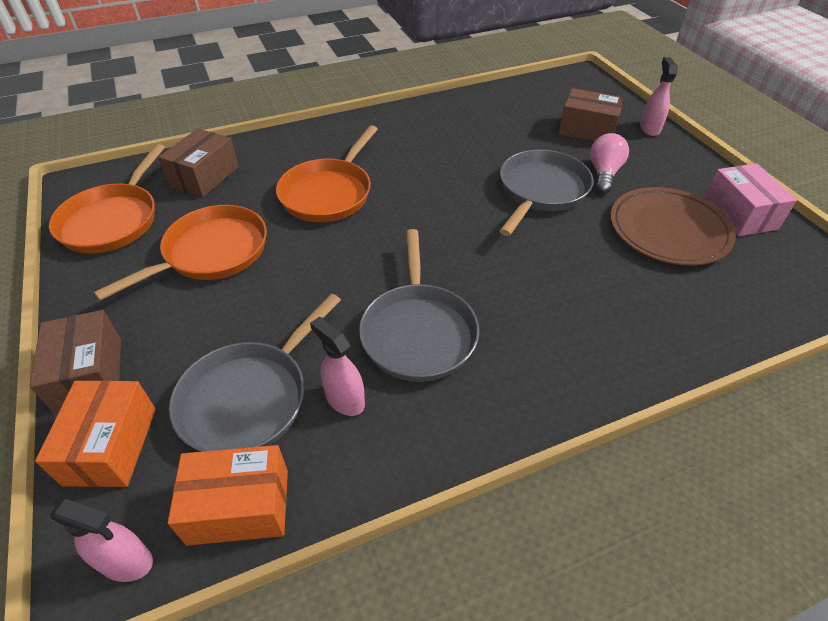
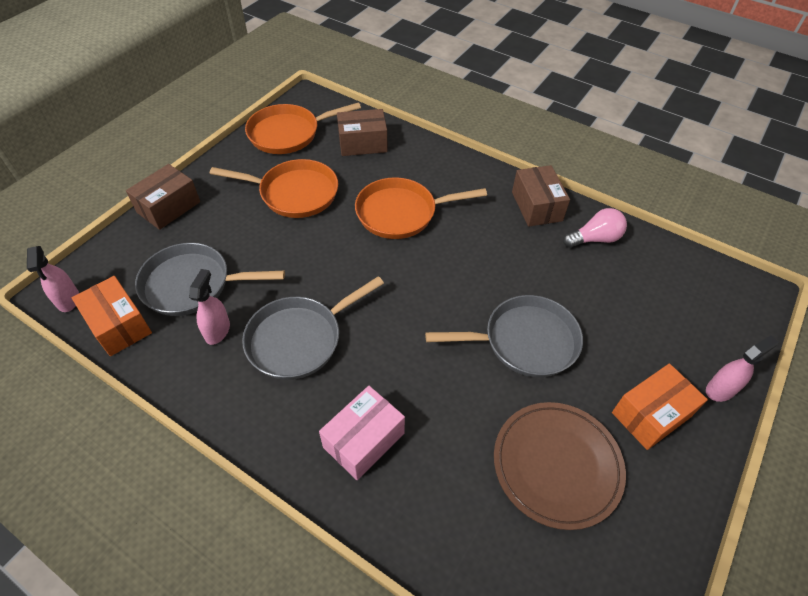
camera: 55 degrees right, 5 degrees up
orange box [35,380,156,487] -> orange box moved to [612,363,708,450]
brown box [558,88,625,142] -> brown box moved to [512,165,570,227]
pink light bulb [590,133,629,194] -> pink light bulb moved to [563,208,627,248]
pink box [704,163,797,236] -> pink box moved to [319,386,405,480]

